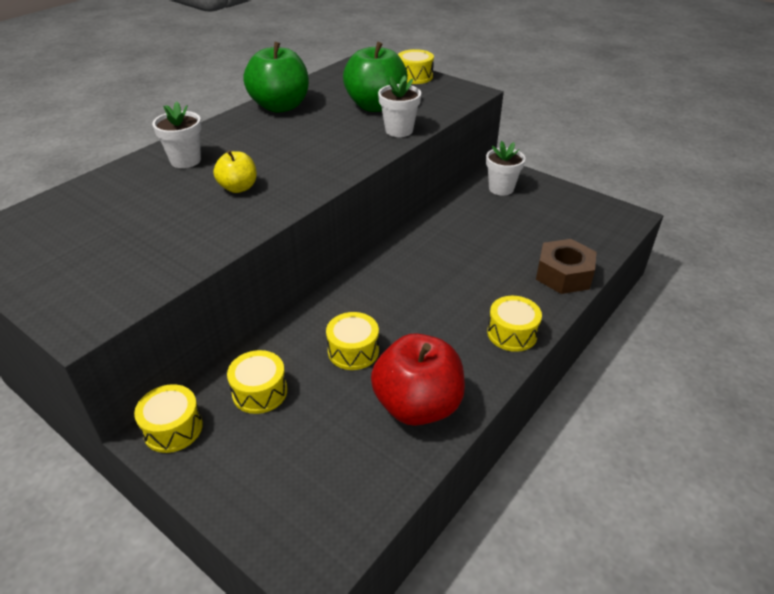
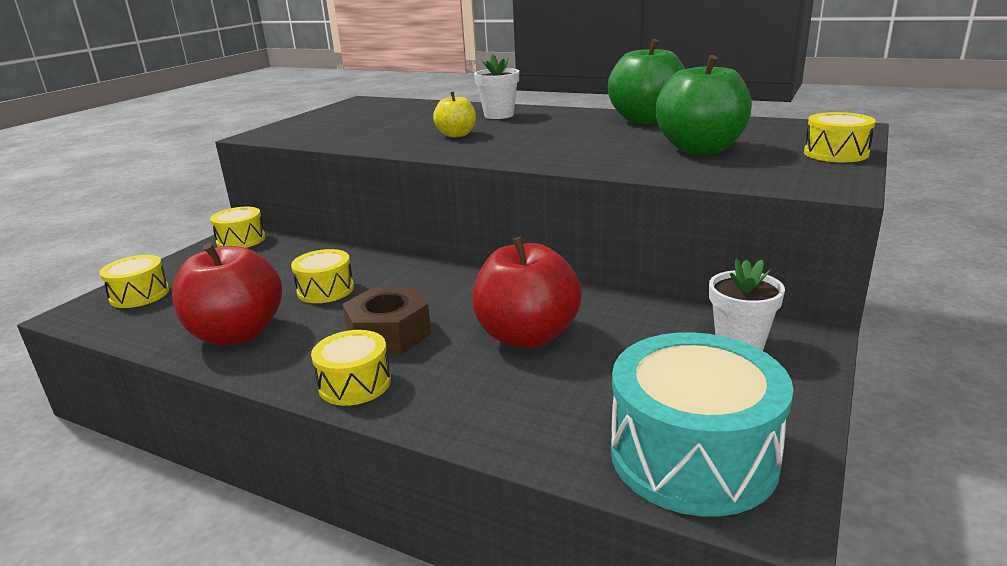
camera: 80 degrees right, 15 degrees down
yellow drum [227,350,287,414] -> yellow drum moved to [99,255,169,308]
white flower pot [378,76,421,137] -> none
brown nut [536,239,597,294] -> brown nut moved to [342,287,431,354]
none -> red apple [472,237,582,348]
none -> turquoise drum [611,332,794,517]

